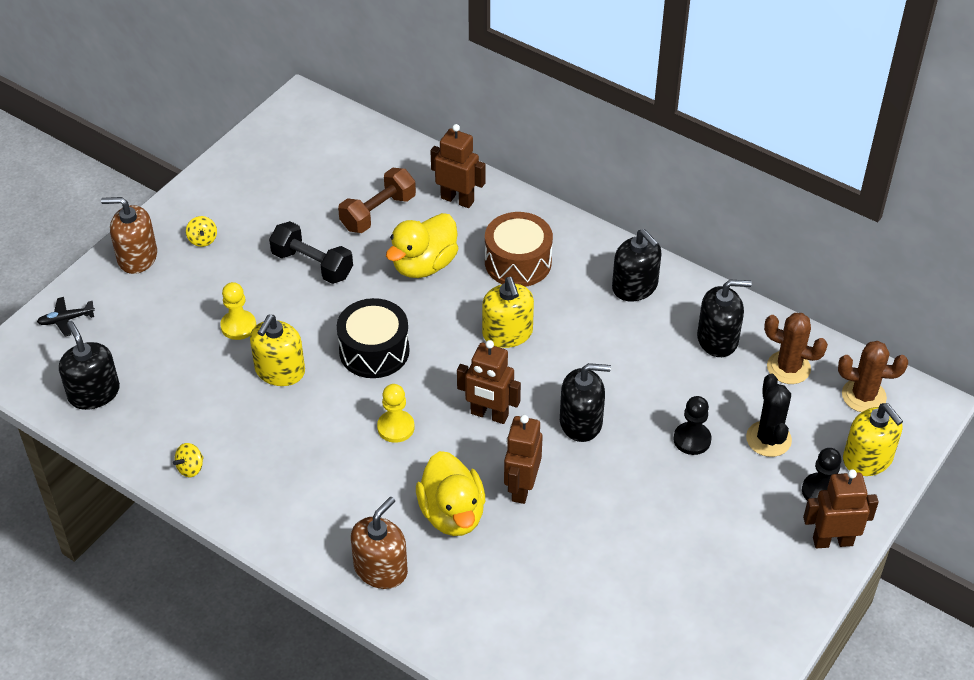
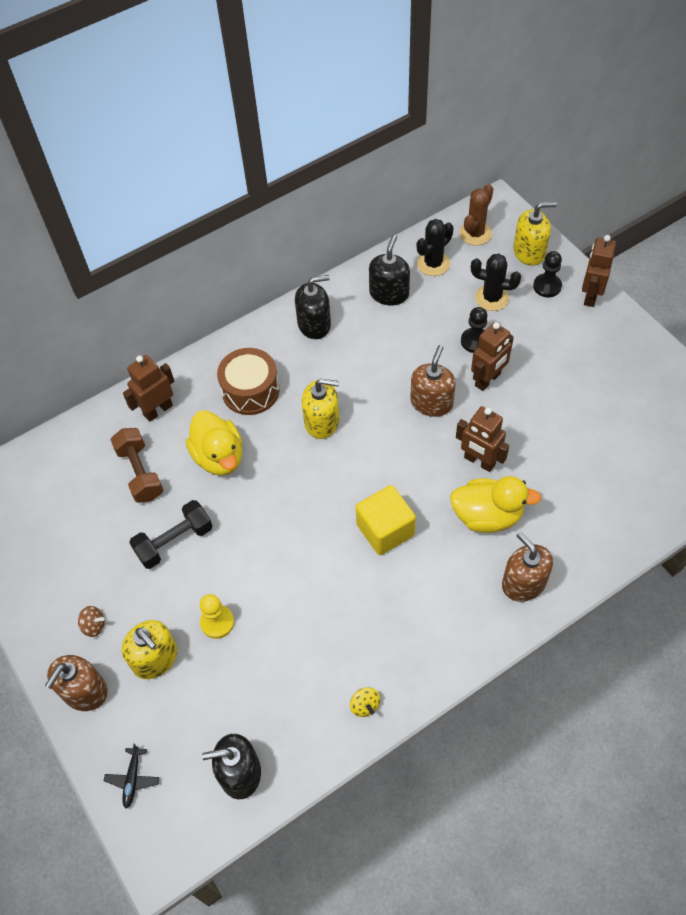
camera: 65 degrees left, 10 degrees up
yellow spinning top [186,216,217,247] -> brown spinning top [78,606,105,637]
yellow soap dispenser [250,315,305,386] -> yellow soap dispenser moved to [122,620,177,679]
black drum [337,298,410,378] -> none
yellow pawn [377,384,415,443] -> yellow cube [356,485,416,555]
brown robot [457,340,521,424] -> brown robot moved to [471,322,514,391]
black soap dispenser [560,363,611,442] -> brown soap dispenser [410,345,456,417]
brown cactus [764,313,828,384] -> black cactus [417,219,454,276]

